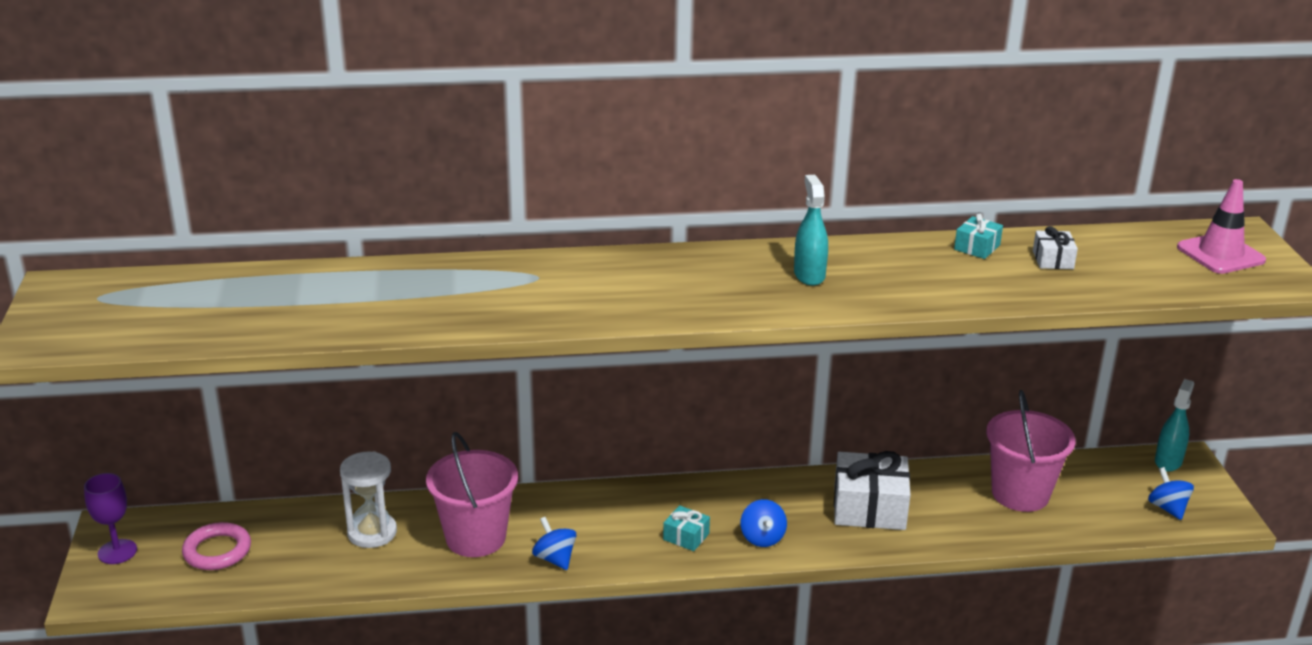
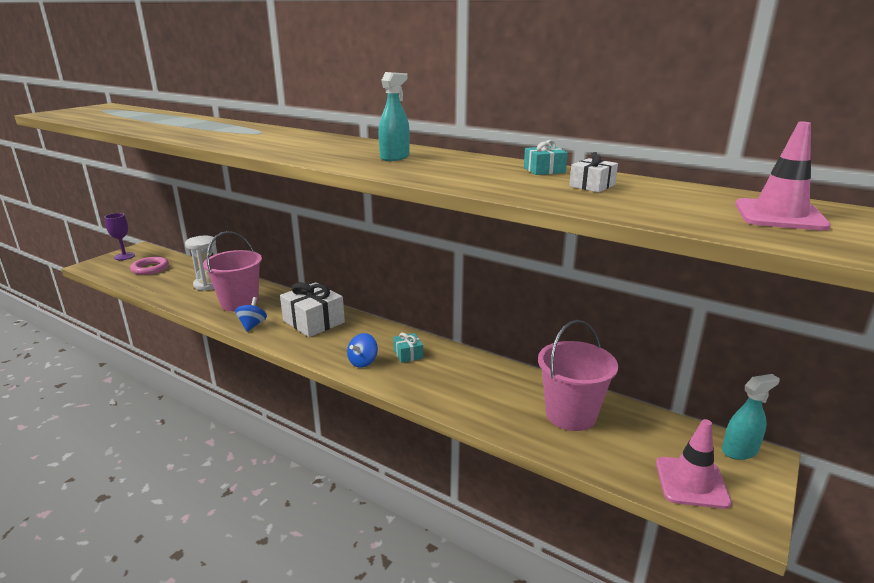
camera: 40 degrees right, 5 degrees down
turquoise gift [663,505,710,551] -> turquoise gift moved to [393,333,423,363]
white gift [834,451,911,530] -> white gift moved to [280,282,345,337]
blue spinning top [1148,467,1194,520] -> pink traffic cone [656,419,731,509]

